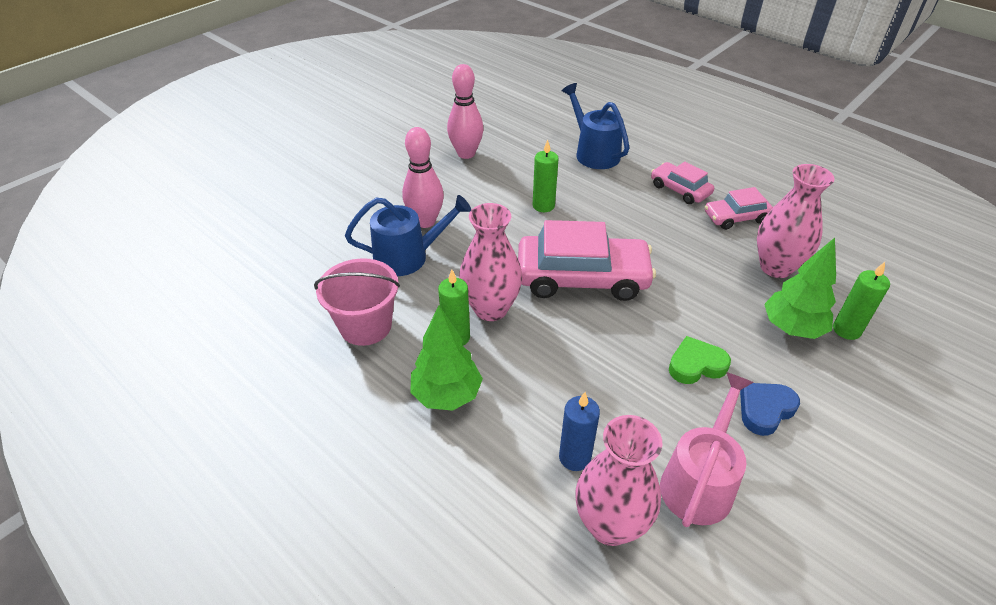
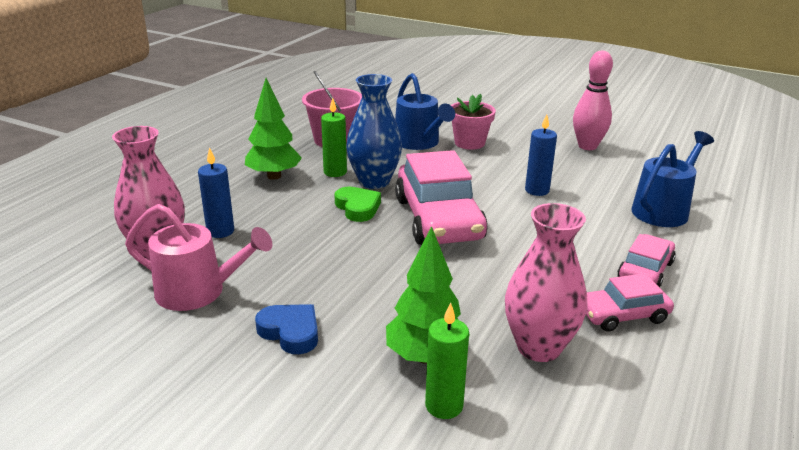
camera: 75 degrees right, 15 degrees down
pink bowling pin [402,127,444,228] -> pink flower pot [451,94,496,150]
pink vase [459,203,522,321] -> blue vase [346,74,402,189]
green candle [533,140,559,212] -> blue candle [525,114,557,196]
green heart [669,336,731,384] -> green heart moved to [334,187,381,222]
pink car [705,187,773,230] -> pink car turned 75 degrees counterclockwise [586,273,674,332]

